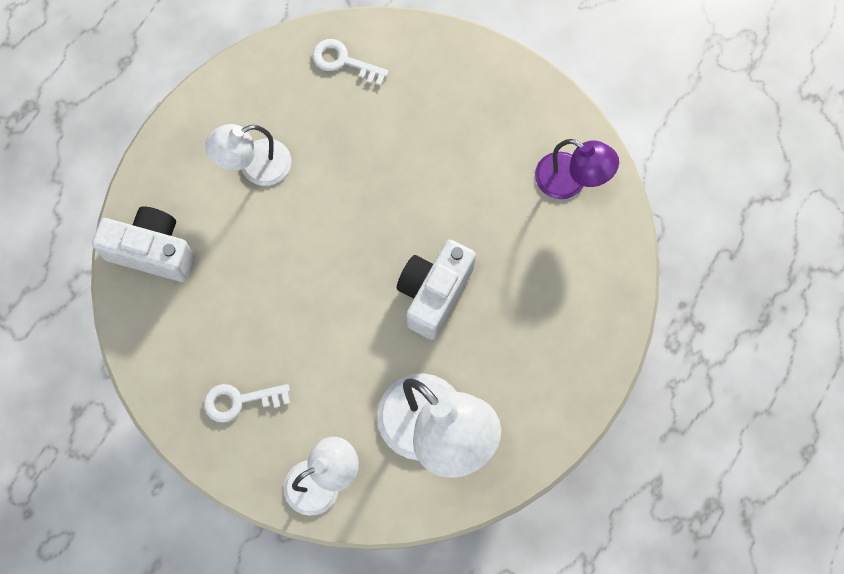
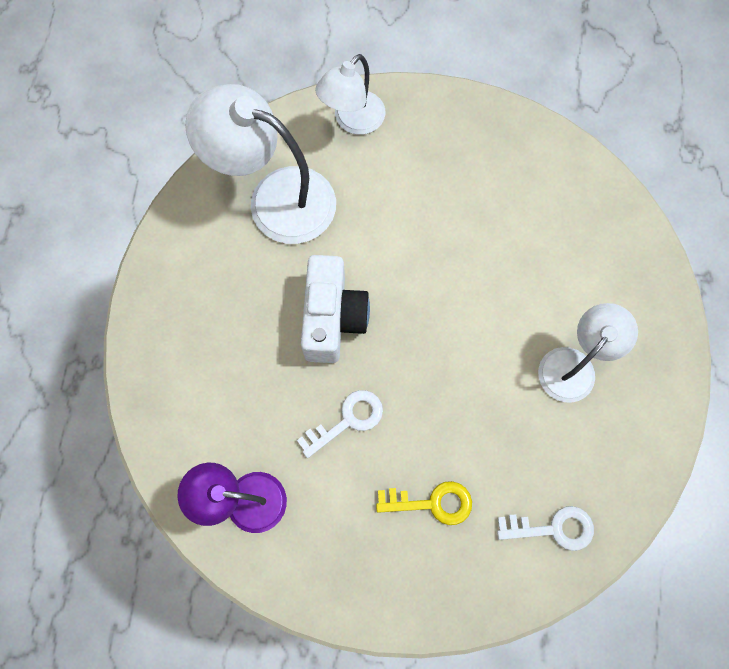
camera: 155 degrees right, 0 degrees up
white camera [92,207,194,282] -> none
white key [204,384,290,422] -> white key moved to [297,390,383,458]
none -> yellow key [376,481,472,525]

